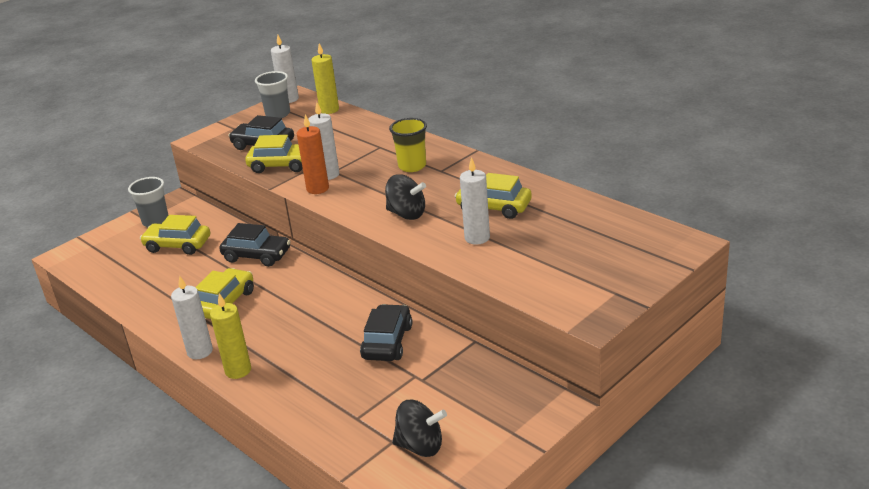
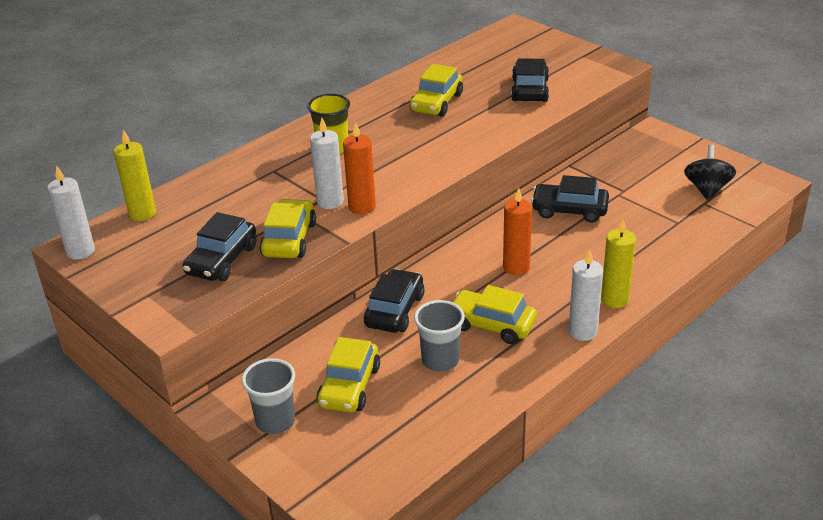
camera: 90 degrees left, 5 degrees up
grey cup [255,71,290,118] -> grey cup moved to [414,300,465,372]
black spinning top [385,174,426,220] -> none
white candle [460,157,490,245] -> none
none -> orange candle [503,188,532,275]
none -> black car [511,58,549,102]

